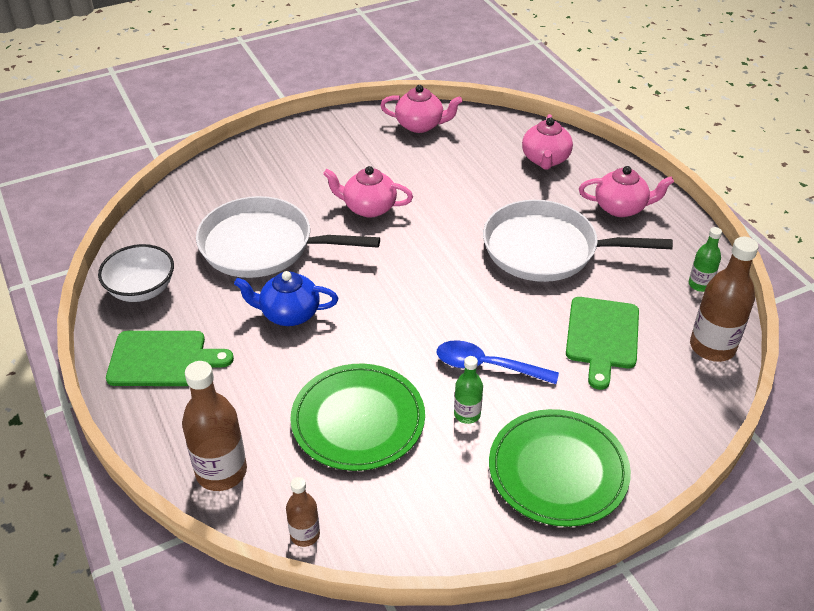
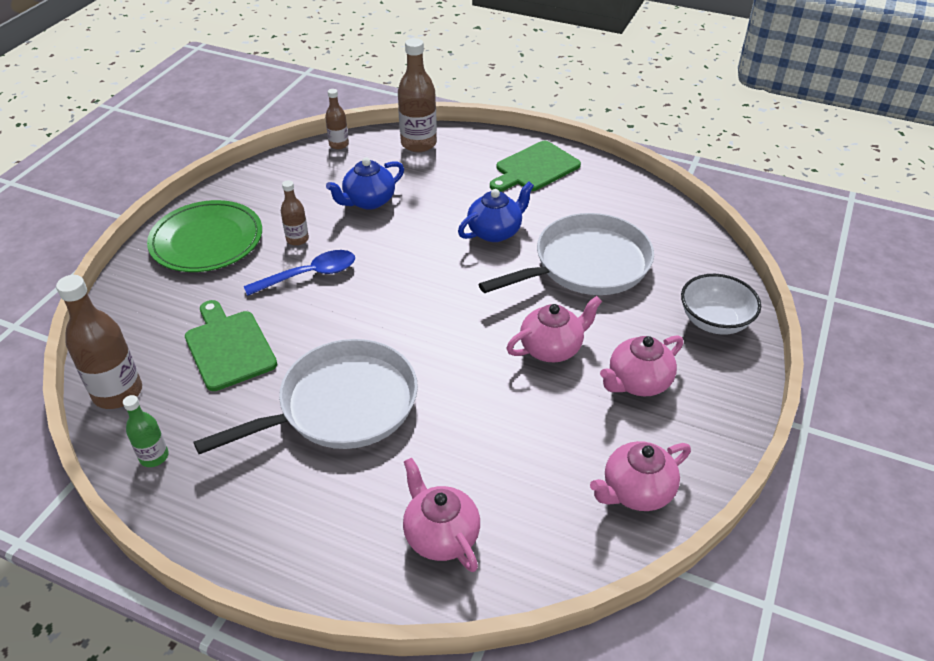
camera: 140 degrees right, 0 degrees up
white bowl [98,244,174,302] -> white bowl moved to [681,274,761,335]
green plate [290,364,425,471] -> blue teapot [326,158,404,210]
green bottle [454,356,483,424] -> brown bottle [281,180,309,246]
pink teapot [579,166,674,217] -> pink teapot moved to [600,335,683,396]

